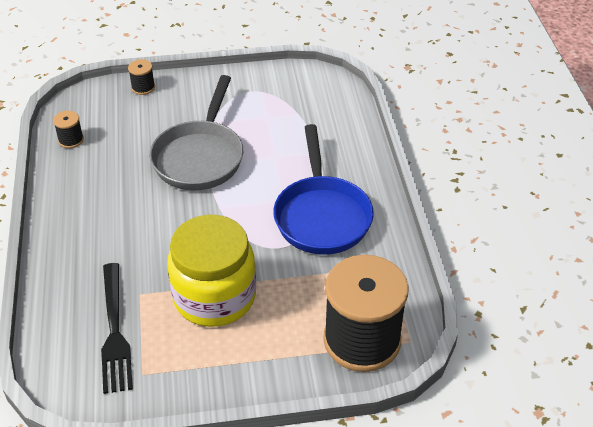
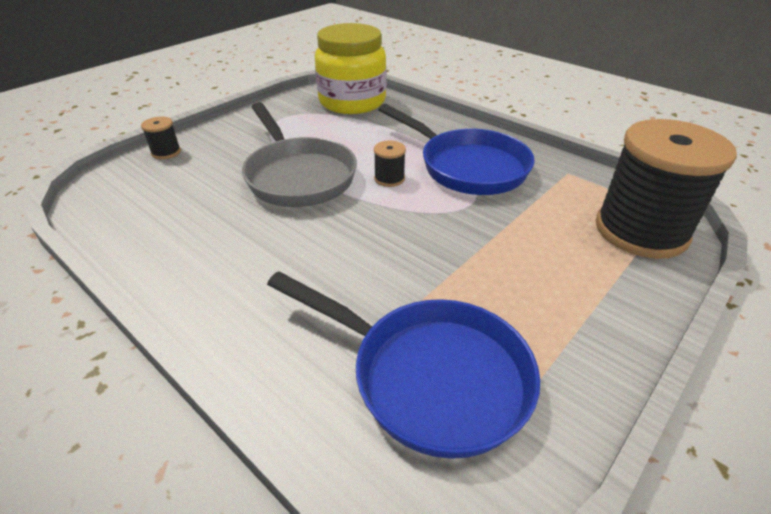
camera: 40 degrees left, 5 degrees down
black spool [53,111,84,148] -> black spool moved to [374,141,406,187]
black fork [101,263,133,394] -> blue pan [267,271,540,459]
yellow jar [167,215,256,327] -> yellow jar moved to [315,23,386,114]

